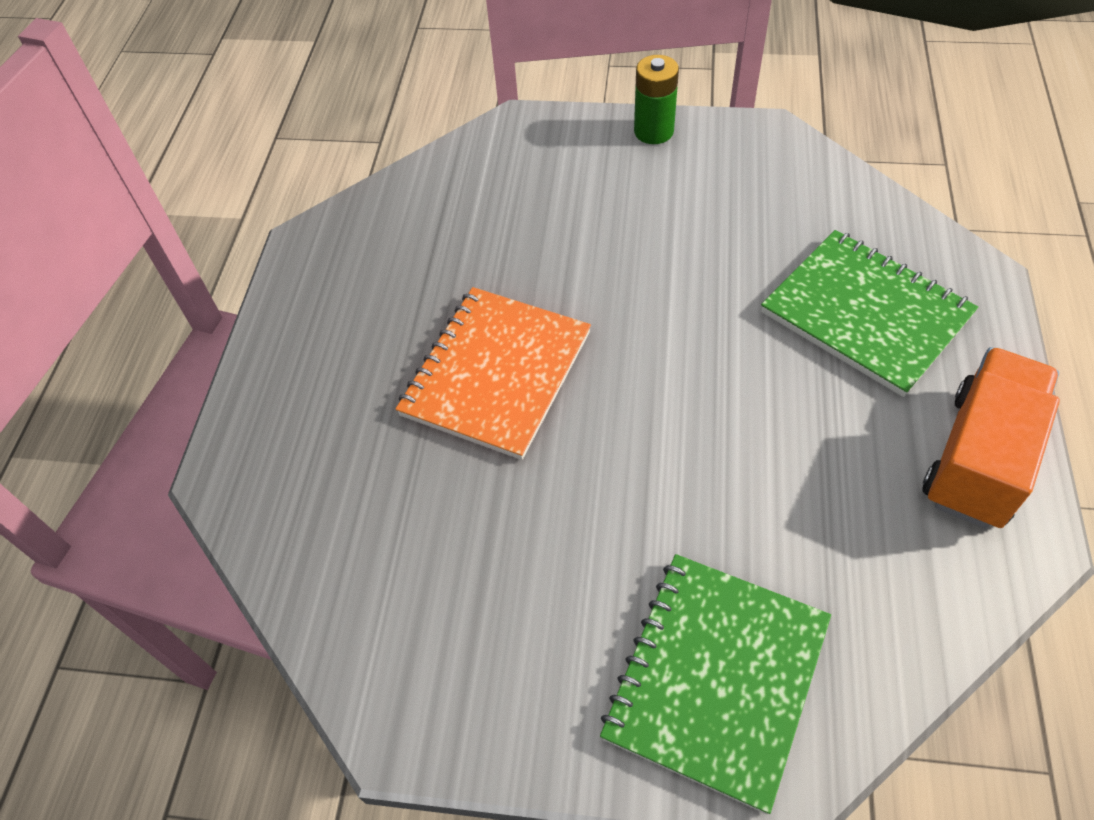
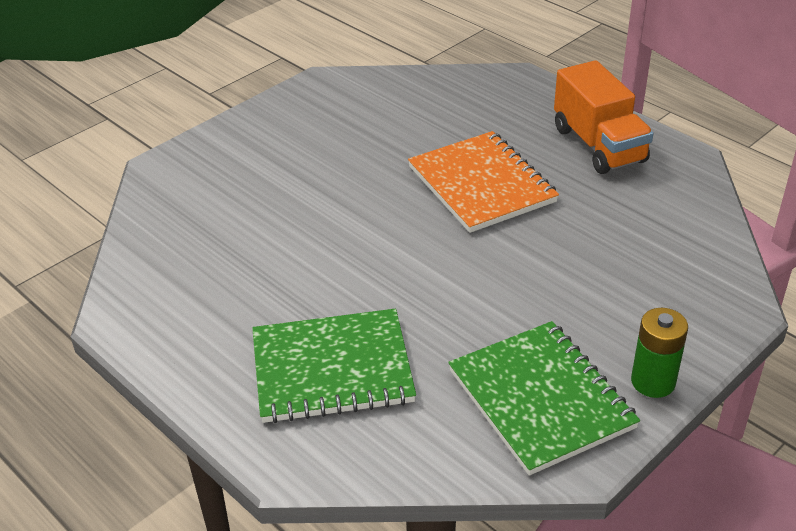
camera: 125 degrees right, 15 degrees down
green notebook [600,554,831,814] -> green notebook moved to [448,321,640,476]
orange truck [923,347,1060,528] -> orange truck moved to [554,60,654,174]

